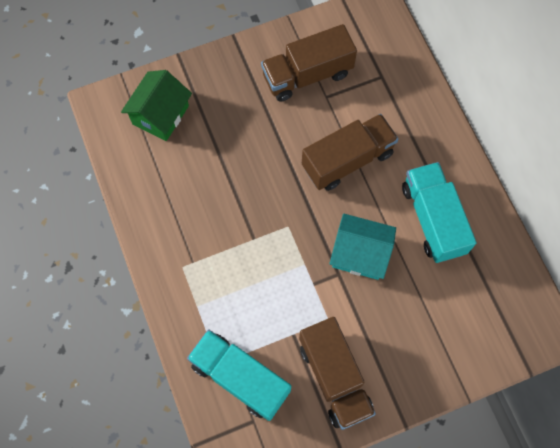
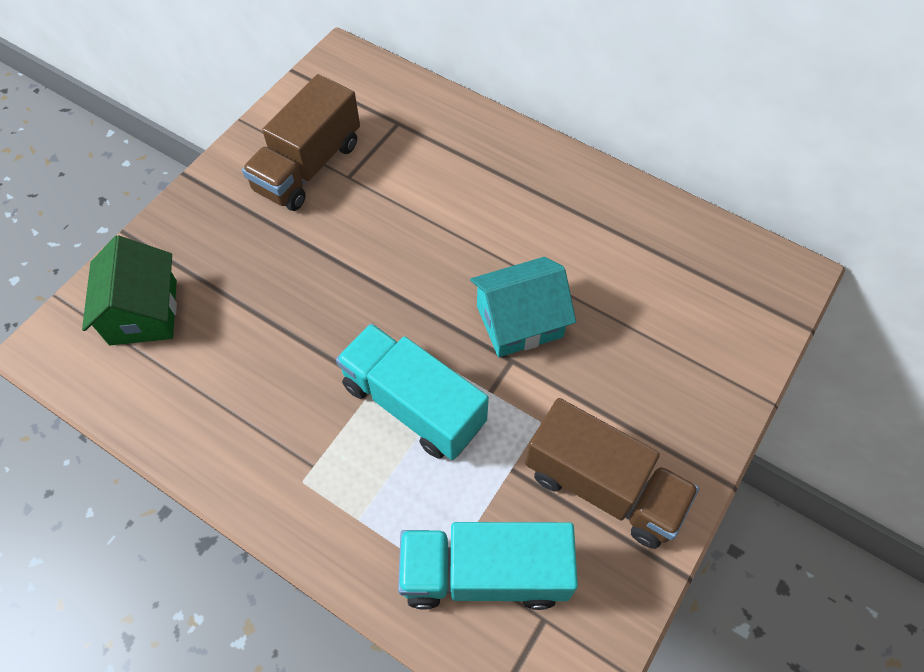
camera: 35 degrees left, 10 degrees down
brown truck [302,114,398,191] -> none
turquoise truck [402,162,476,263] -> turquoise truck moved to [336,323,489,460]

